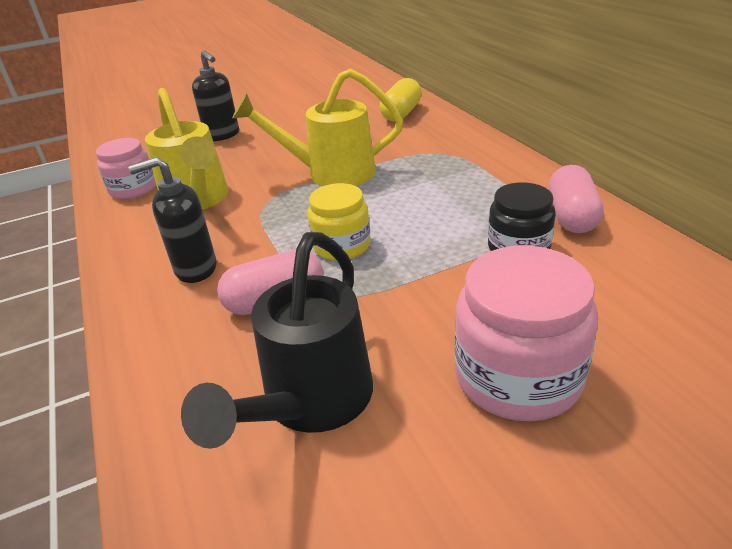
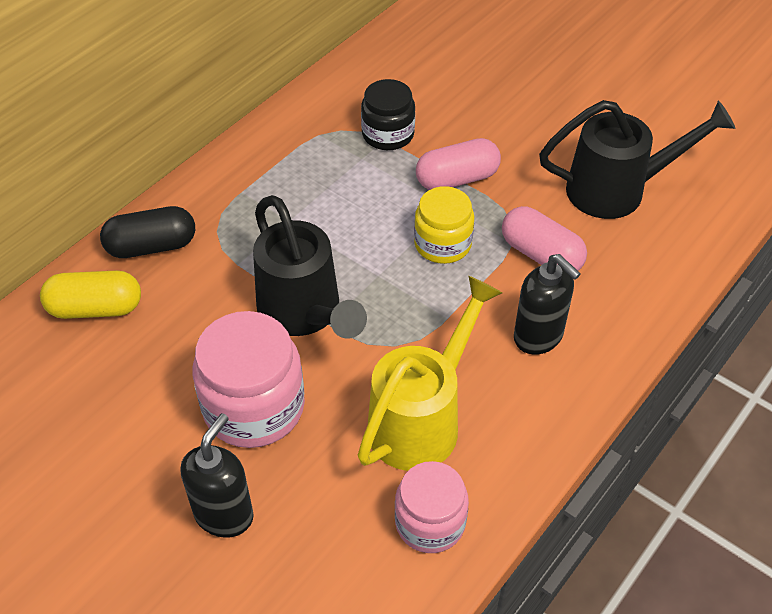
camera: 120 degrees left, 15 degrees up
yellow watering can [232,68,403,187] -> black watering can [253,195,367,339]
pink jar [455,246,598,421] -> pink jar moved to [193,311,305,448]
pink capsule [549,165,603,233] -> pink capsule moved to [416,138,501,190]
none -> black capsule [100,206,195,258]

